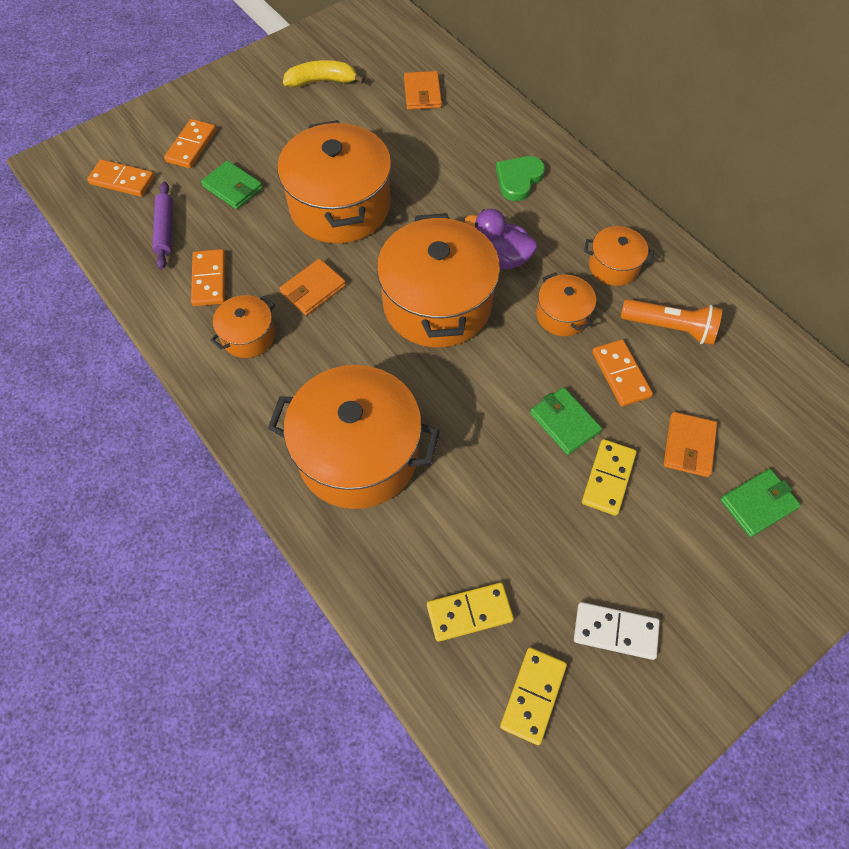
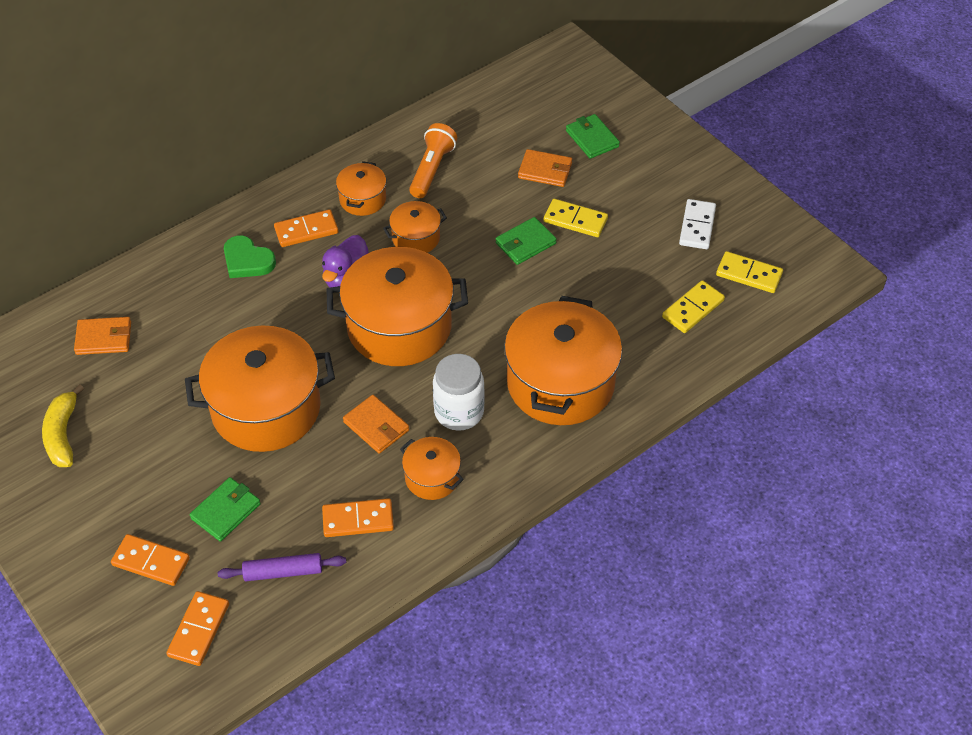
camera: 90 degrees left, 10 degrees down
yellow domino [427,583,514,642] -> yellow domino turned 60 degrees clockwise [662,280,725,333]
orange domino [592,339,653,407] -> orange domino moved to [274,209,338,247]
none -> white jar [433,354,485,431]

